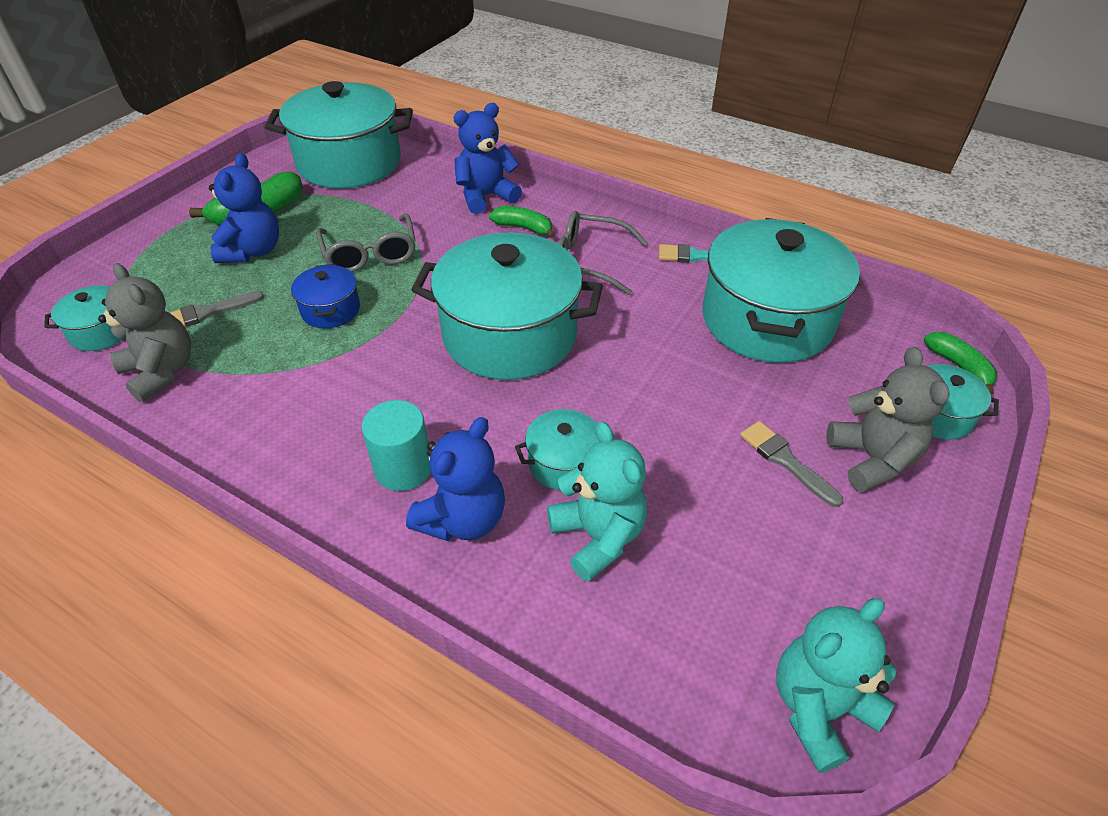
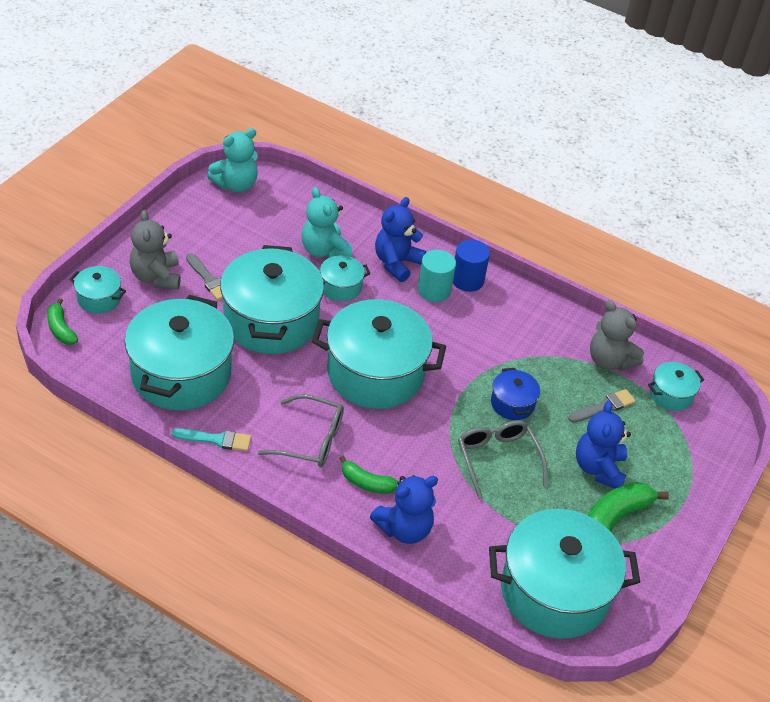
camera: 175 degrees right, 0 degrees up
none -> turquoise pot [220,245,324,354]
none -> blue cylinder [453,239,490,292]

